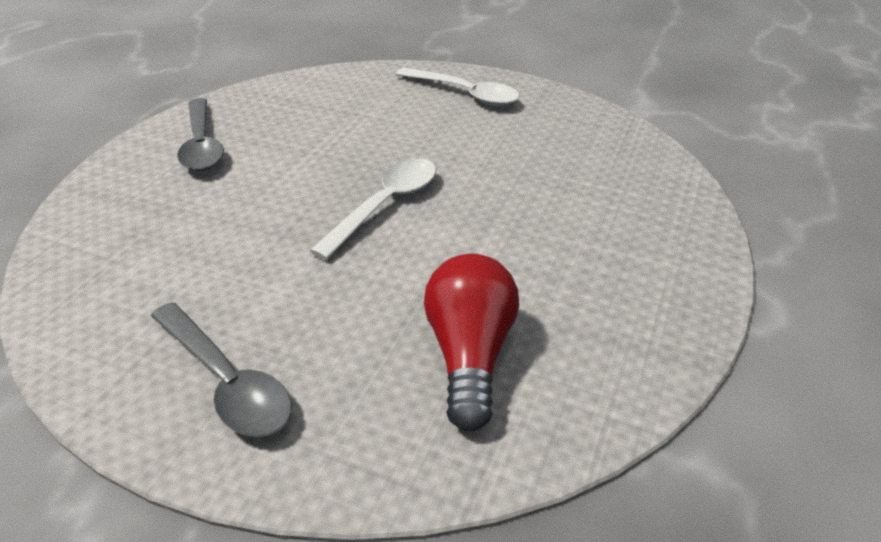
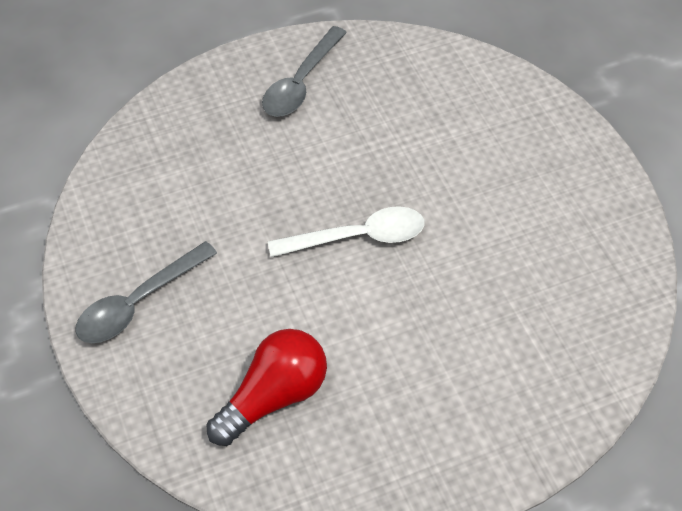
camera: 45 degrees right, 15 degrees up
grey spoon [151,302,292,437] -> grey spoon turned 45 degrees clockwise [76,241,217,343]
white spoon [396,67,520,106] -> none

